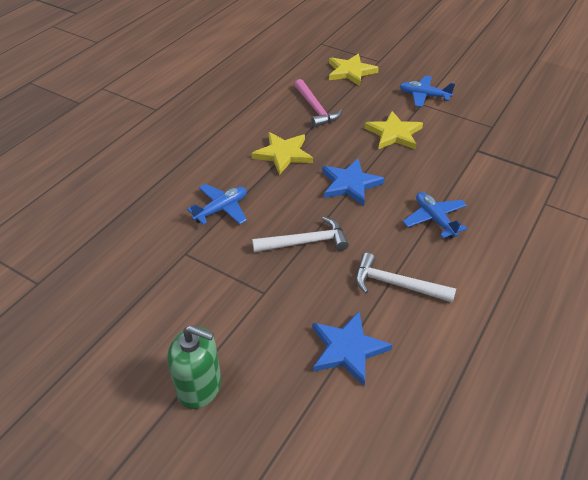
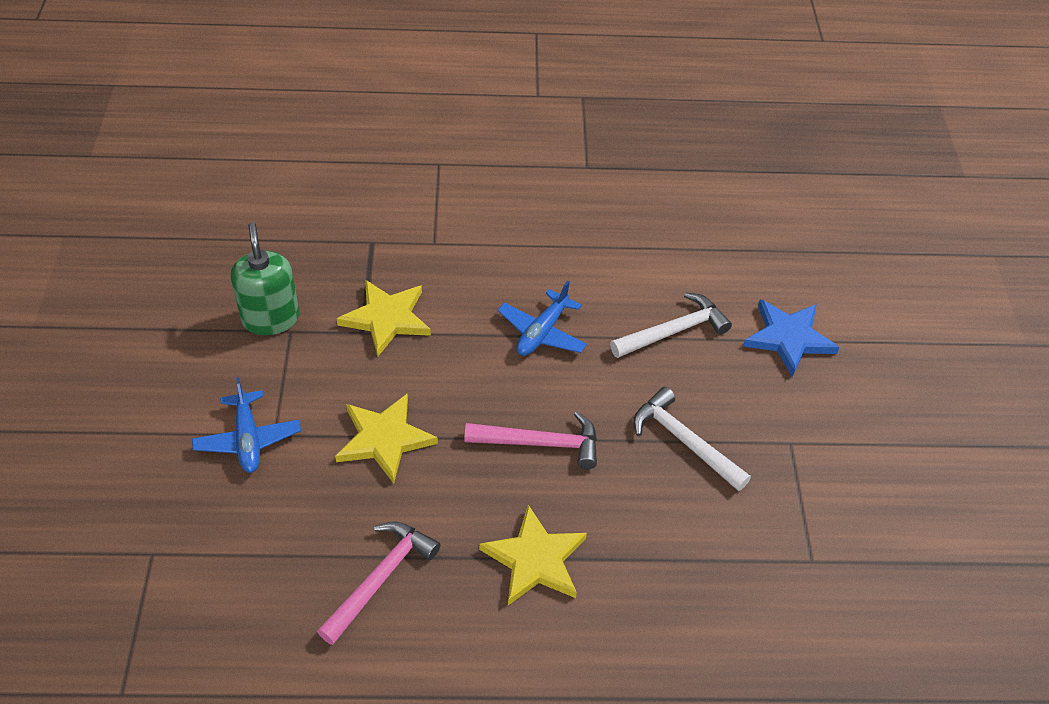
camera: 125 degrees left, 5 degrees up
green soap dispenser [167,325,221,409] -> green soap dispenser moved to [231,222,299,335]
blue plane [187,184,247,225] -> none
blue star [322,159,385,206] -> pink hammer [464,411,597,469]
yellow star [329,54,379,86] -> yellow star moved to [337,280,431,357]
white hammer [356,253,456,303] -> white hammer turned 105 degrees counterclockwise [610,293,732,358]

